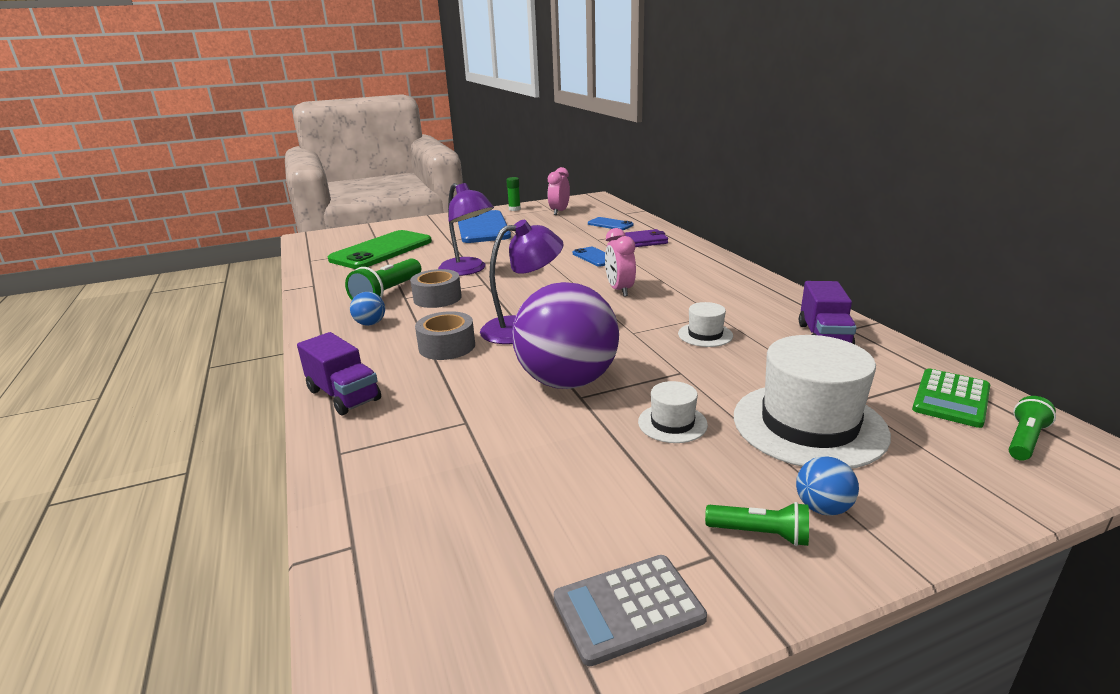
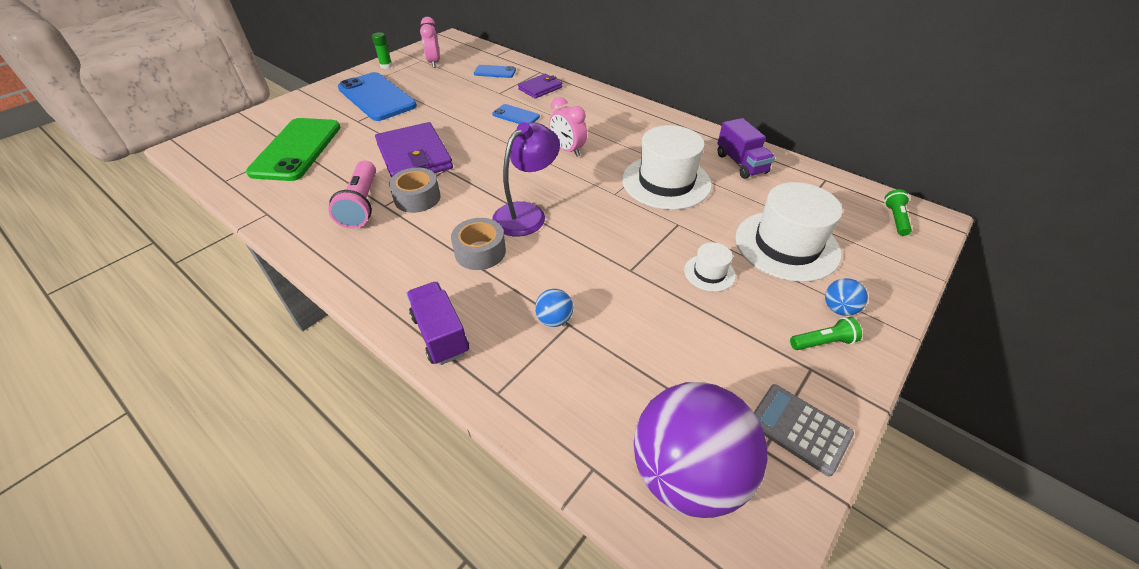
camera: 30 degrees left, 20 degrees up
purple truck [297,332,381,415] -> purple truck turned 135 degrees counterclockwise [406,282,469,365]
green flashlight [345,258,421,300] -> pink flashlight [328,161,376,229]
blue ball [350,292,385,326] -> blue ball moved to [535,289,573,327]
purple lamp [438,183,494,276] -> purple wallet [375,122,453,178]
purple ball [512,282,619,389] -> purple ball moved to [634,382,768,518]
grey calculator [554,555,707,666] -> grey calculator turned 90 degrees clockwise [754,384,854,476]
white hat [678,302,733,347] -> white hat [622,125,712,210], size x2.11
green calculator [912,369,990,428] -> none

